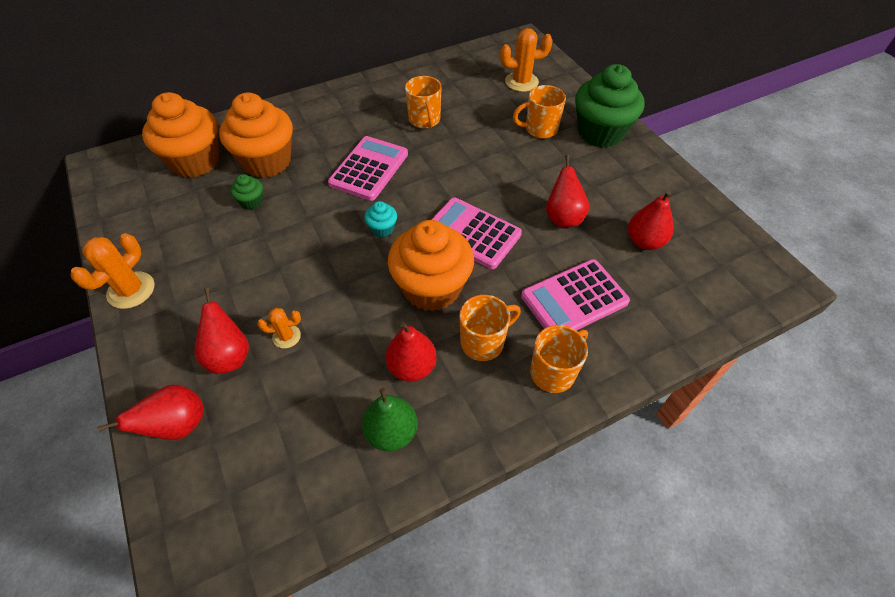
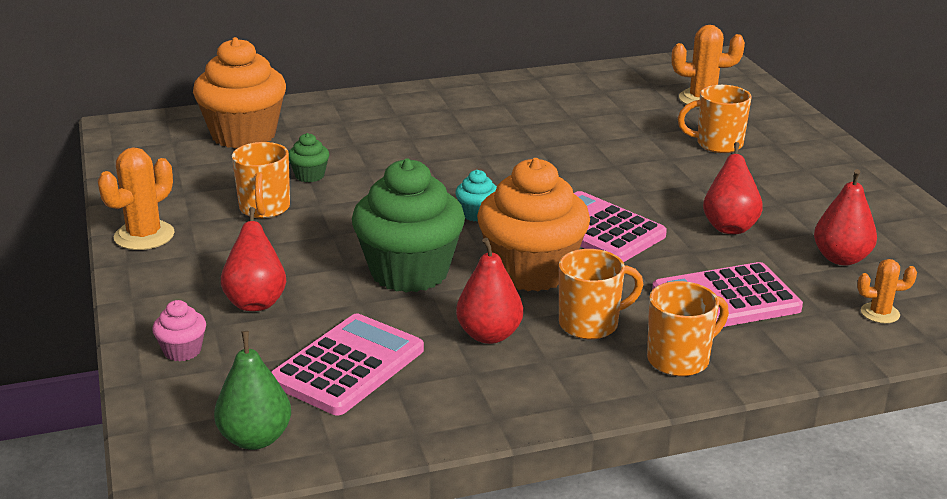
camera: 10 degrees right, 25 degrees down
red pear [97,384,203,440] -> pink cupcake [152,300,206,361]
orange cupcake [219,93,293,178] -> none
orange cactus [257,308,301,348] -> orange cactus moved to [857,259,917,323]
pink calculator [328,136,408,201] -> pink calculator moved to [271,314,424,415]
green pear [362,388,418,451] -> green pear moved to [214,331,291,450]
orange mug [405,76,442,129] -> orange mug moved to [232,142,290,219]
green cupcake [575,64,645,148] -> green cupcake moved to [352,158,465,292]

